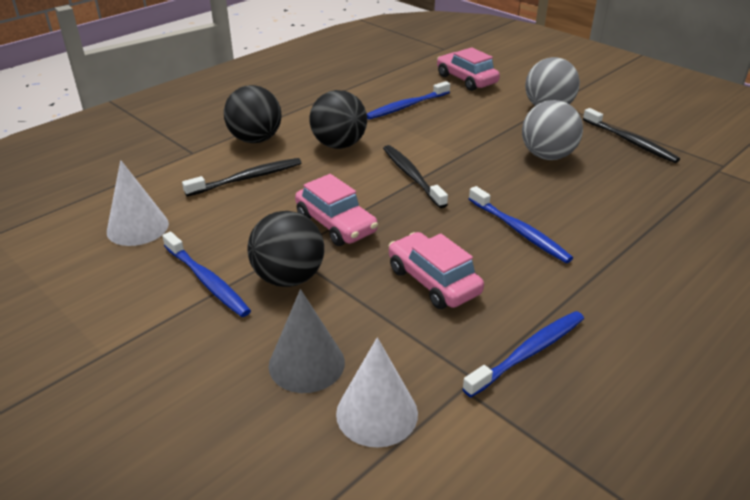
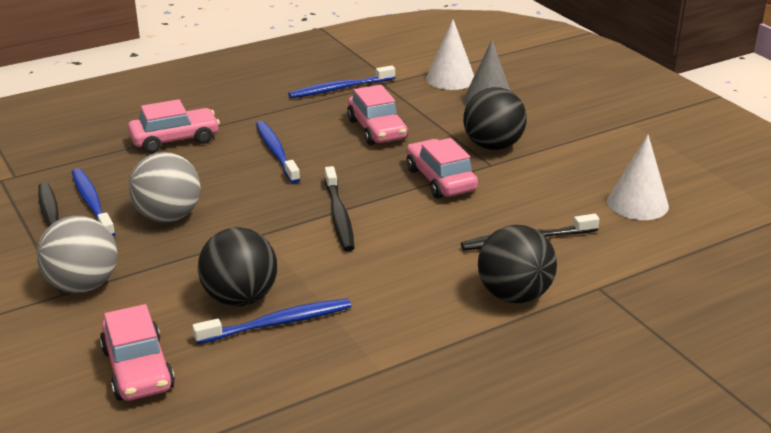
camera: 165 degrees left, 5 degrees down
blue toothbrush [162,232,251,317] -> blue toothbrush moved to [72,168,115,237]
black ball [310,90,367,149] -> black ball moved to [198,227,277,307]
none -> pink car [128,99,220,153]

